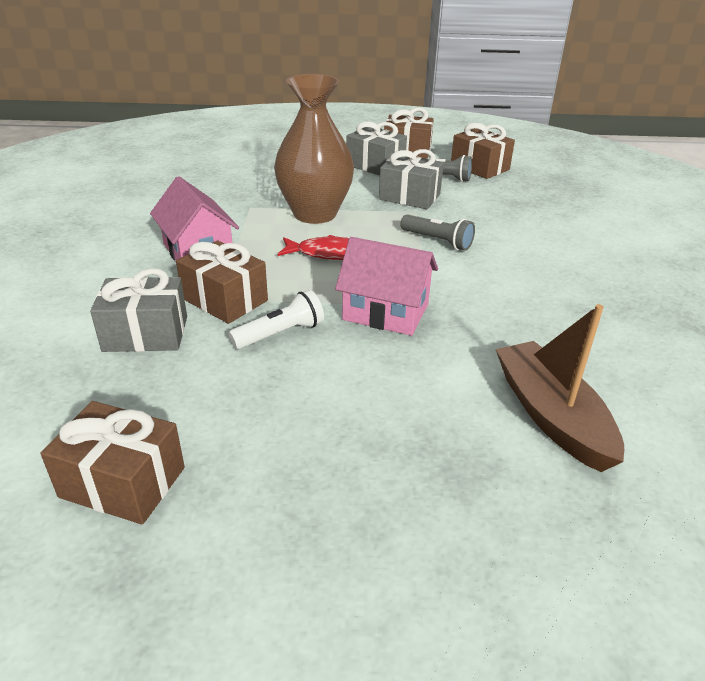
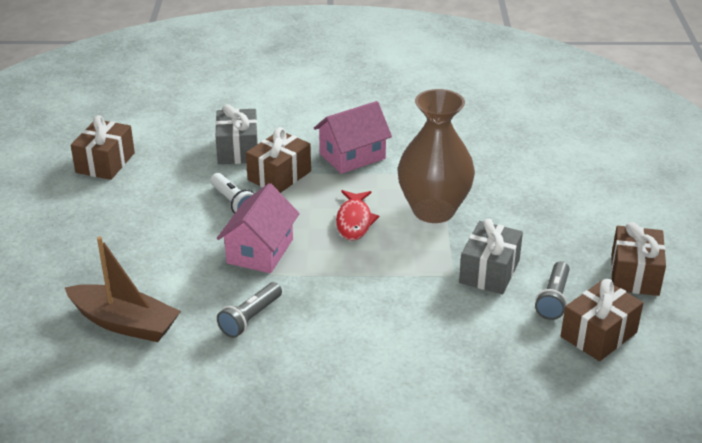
camera: 90 degrees right, 0 degrees up
grey gift [347,121,407,176] -> none
grey flashlight [400,214,475,250] -> grey flashlight moved to [217,282,282,338]
brown boat [496,304,624,472] -> brown boat turned 45 degrees clockwise [65,236,181,342]

